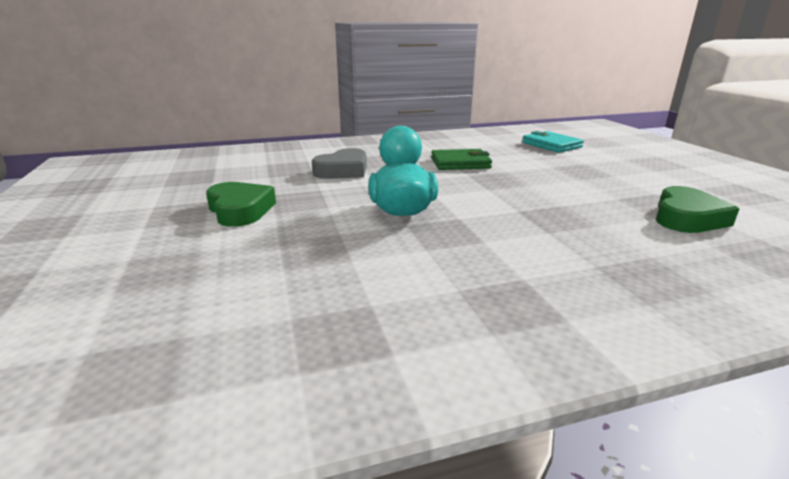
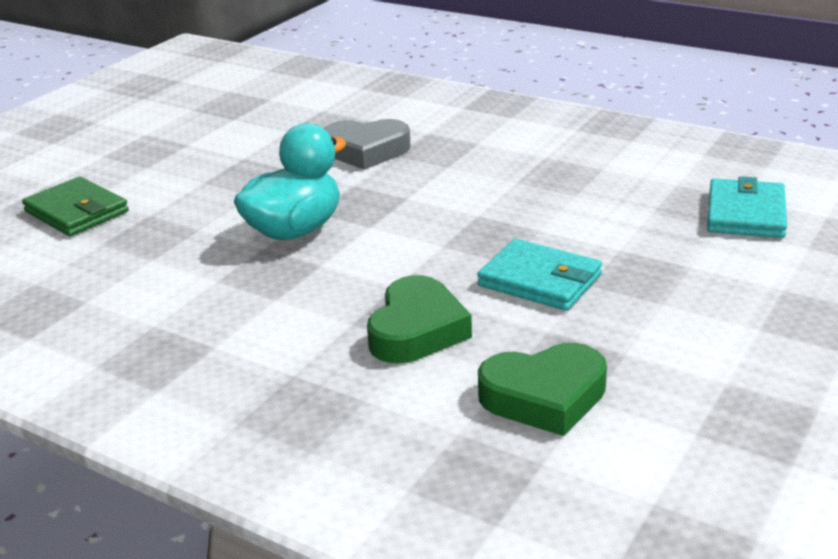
camera: 50 degrees right, 5 degrees up
green heart [206,182,276,227] -> green heart moved to [367,275,472,363]
green wallet [431,149,492,170] -> green wallet moved to [22,177,129,236]
none -> turquoise wallet [477,239,602,311]

